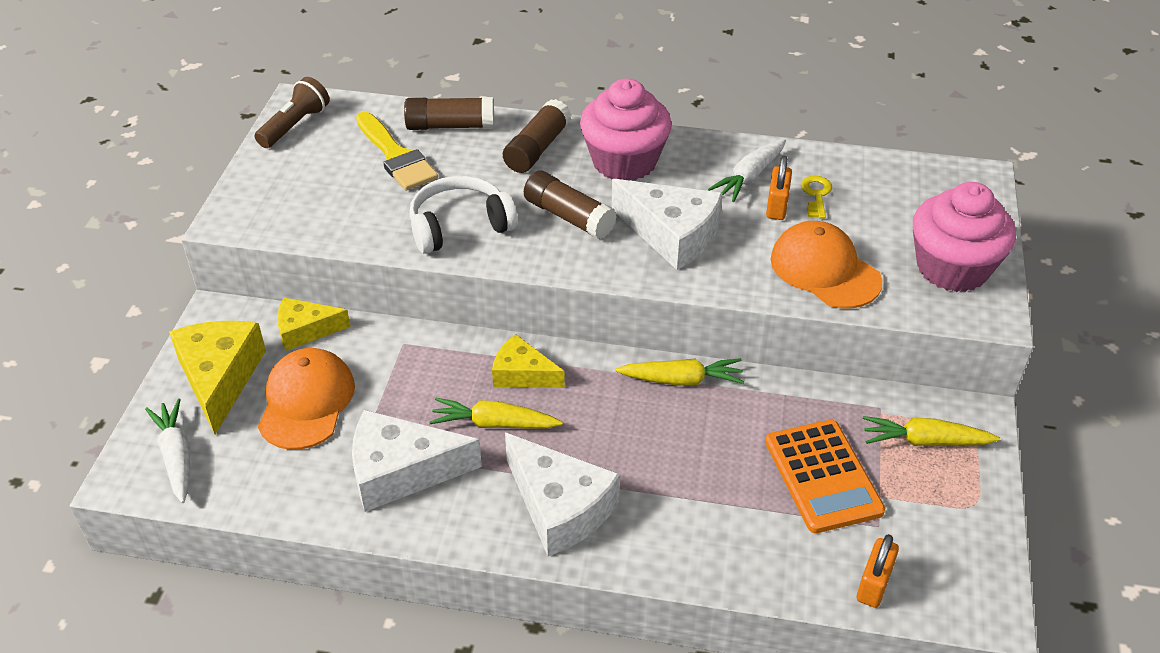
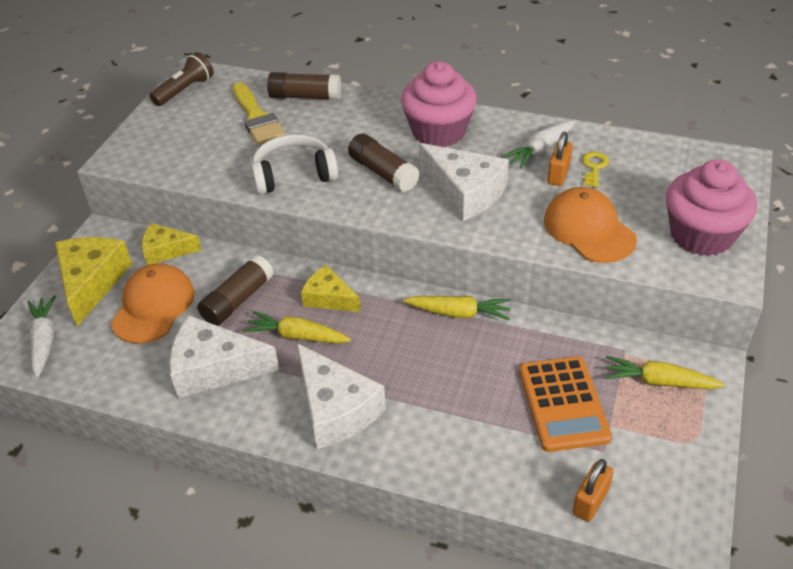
camera: 10 degrees right, 0 degrees up
brown glue stick [503,99,571,173] -> brown glue stick moved to [197,255,274,326]

